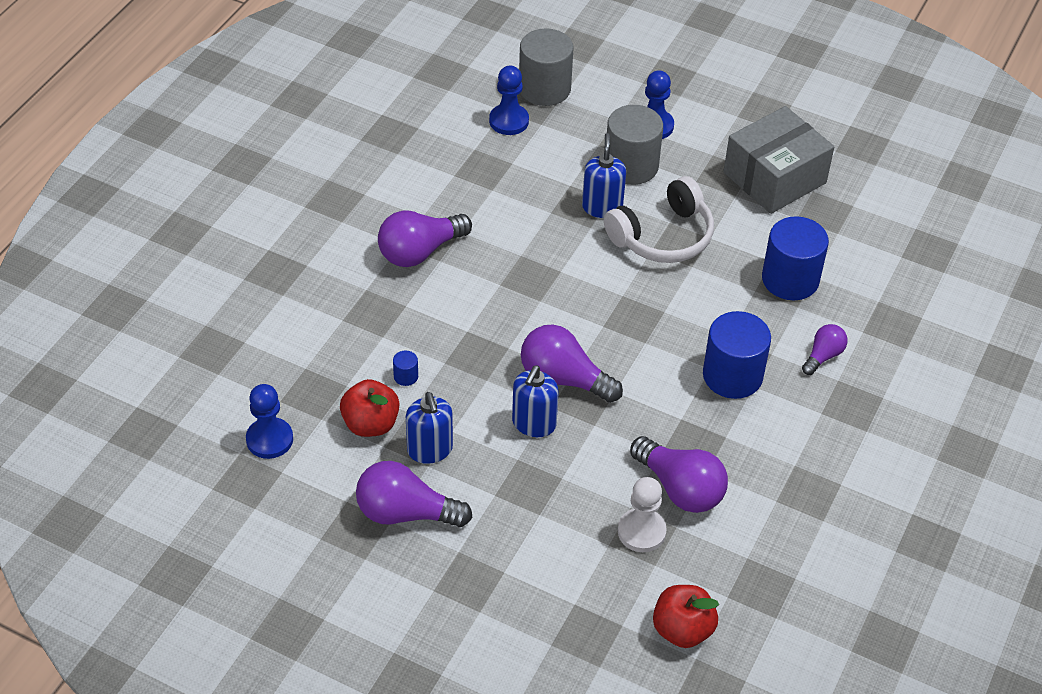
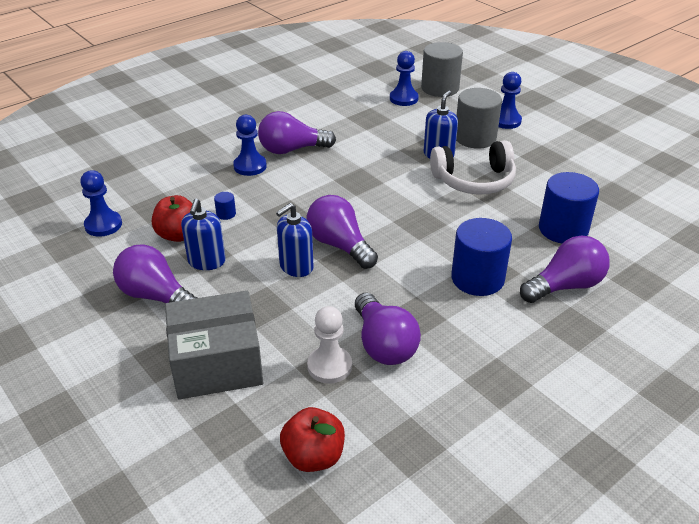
camera: 25 degrees right, 10 degrees down
grey box [724,106,834,214] -> grey box moved to [165,291,263,399]
purple light bulb [802,324,848,375] -> purple light bulb [520,235,610,303], size x1.78
none -> blue pawn [233,115,267,176]

